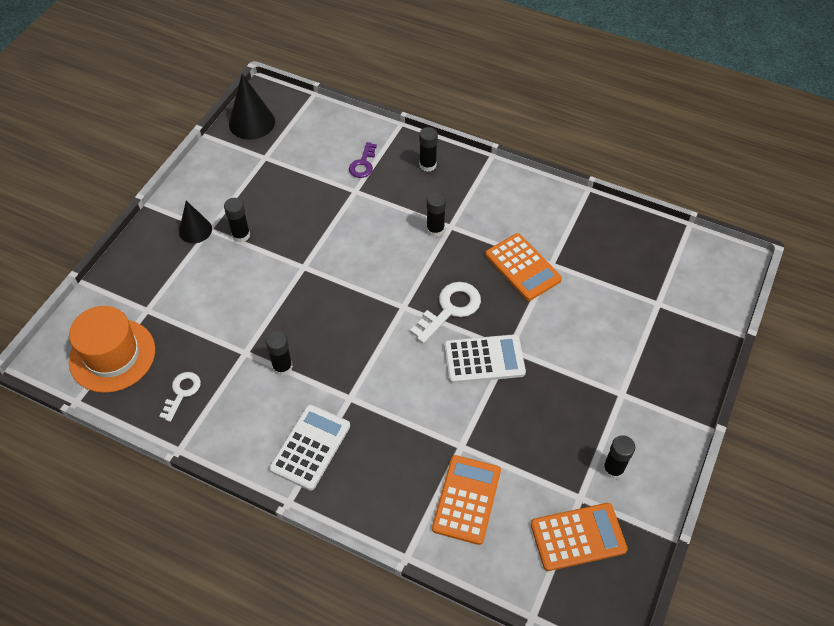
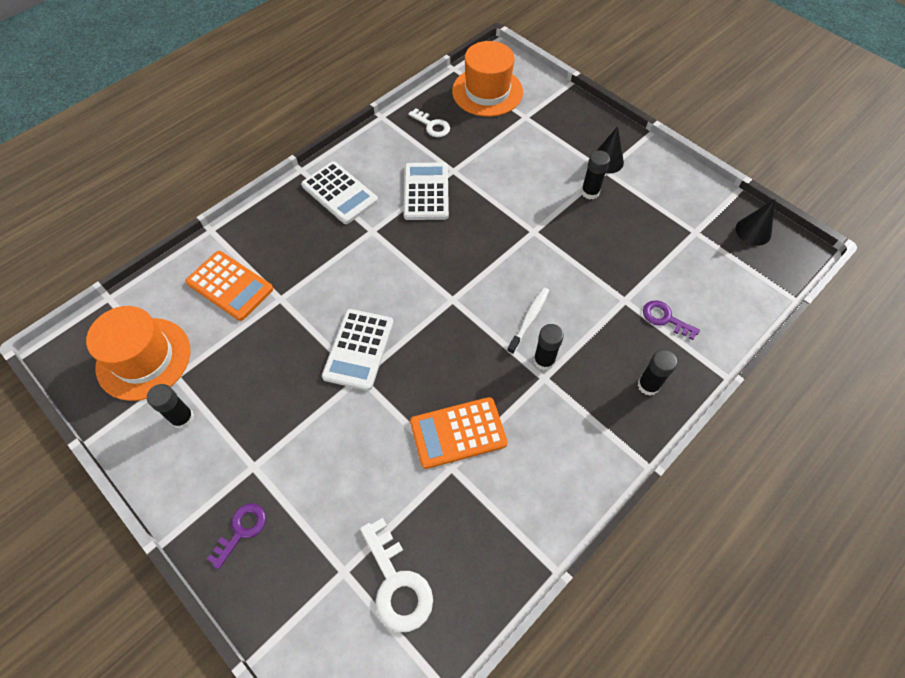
camera: 110 degrees right, 5 degrees up
black cone [229,74,275,140] -> black cone [736,199,775,246], size x0.66
black glue stick [266,331,293,376] -> white calculator [404,162,449,220]
white key [410,282,481,344] -> white key moved to [360,518,433,632]
orange calculator [531,503,628,571] -> orange hat [86,306,190,401]
none -> purple key [207,504,266,569]
none -> white toothbrush [507,287,549,354]

